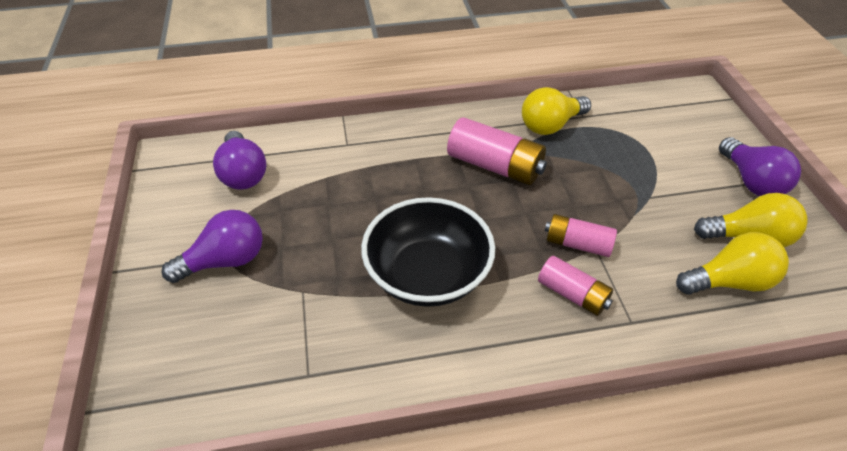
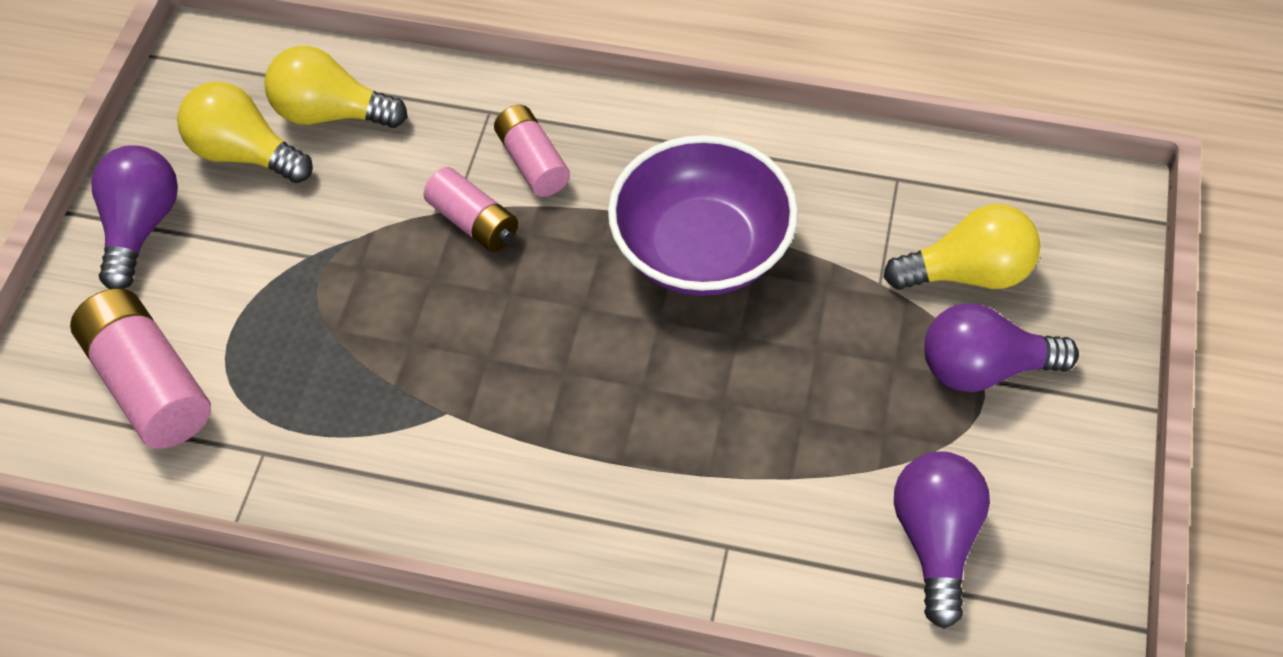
camera: 155 degrees left, 10 degrees up
black bowl [361,197,495,307] -> purple bowl [608,135,798,296]
pink battery [447,117,547,185] -> pink battery moved to [70,288,211,449]
yellow light bulb [522,87,591,135] -> yellow light bulb moved to [884,204,1041,290]

